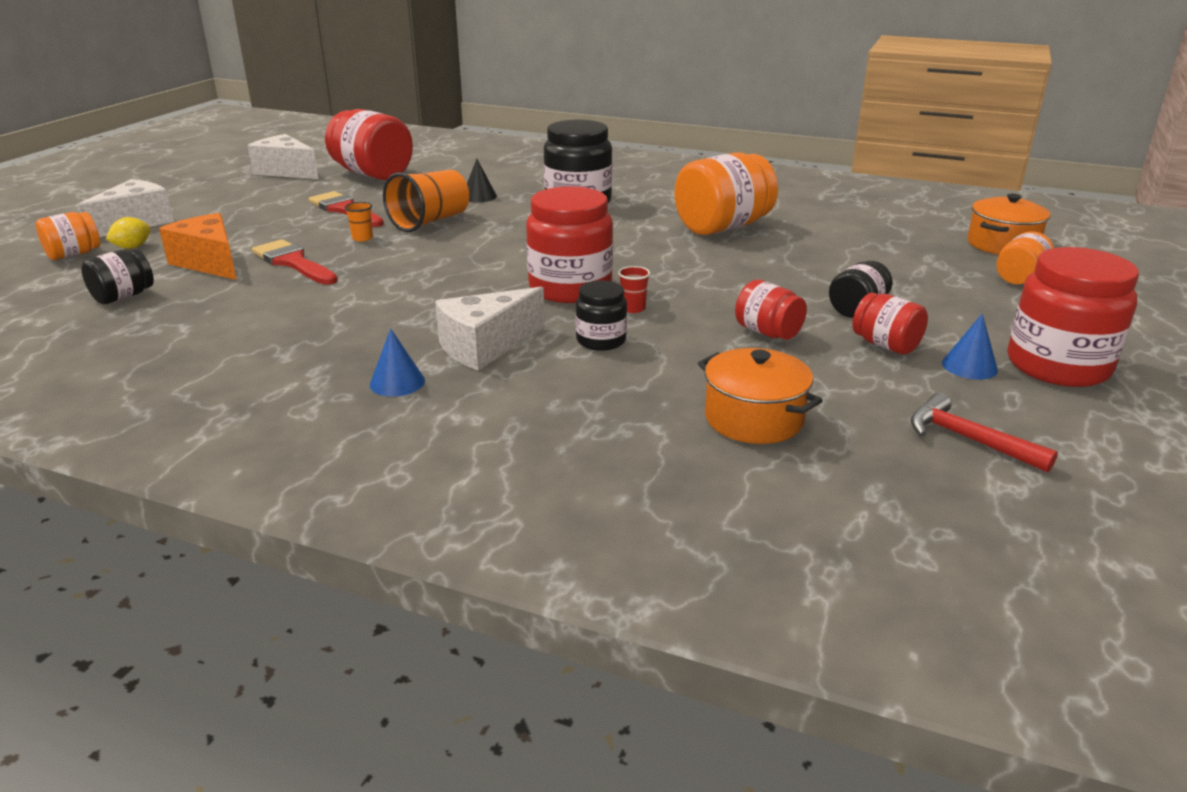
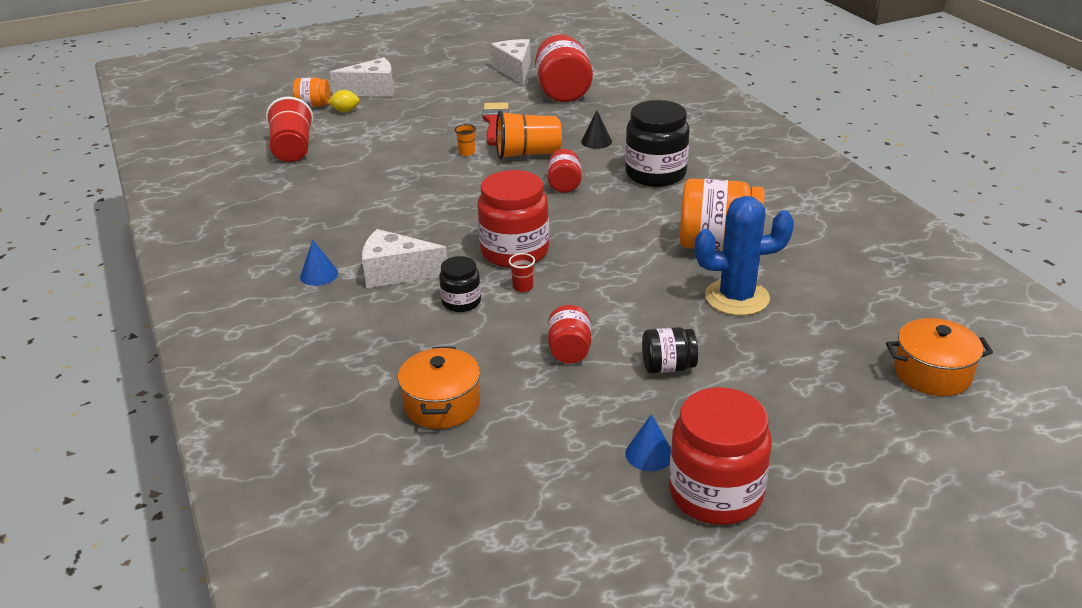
camera: 45 degrees right, 5 degrees up
black jar [81,249,154,304] -> red cup [266,96,314,162]
orange cheese [159,213,237,280] -> none
red brush [252,239,338,285] -> none
red jar [853,293,928,355] -> red jar moved to [547,149,581,193]
red hammer [911,393,1058,473] -> none
orange jar [997,232,1054,284] -> none
none -> blue cactus [694,196,794,316]

